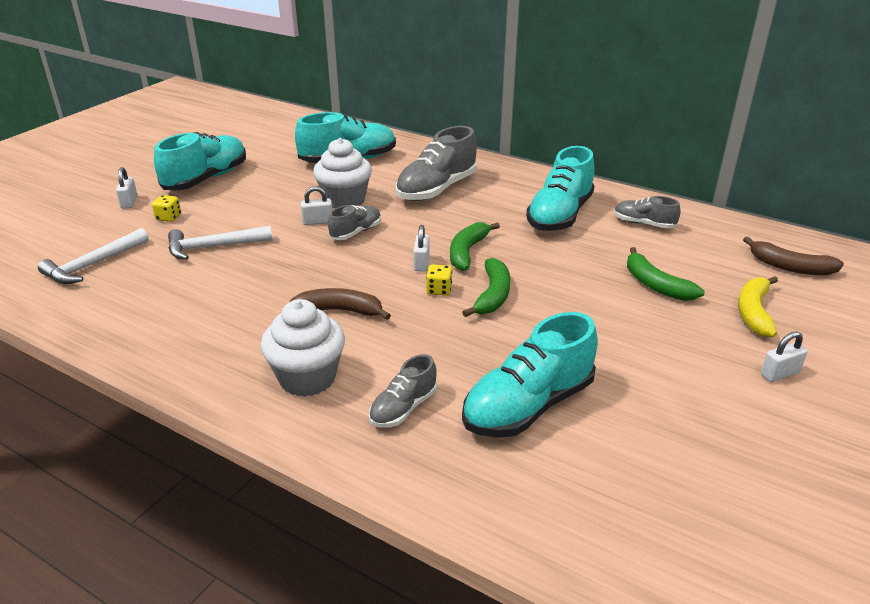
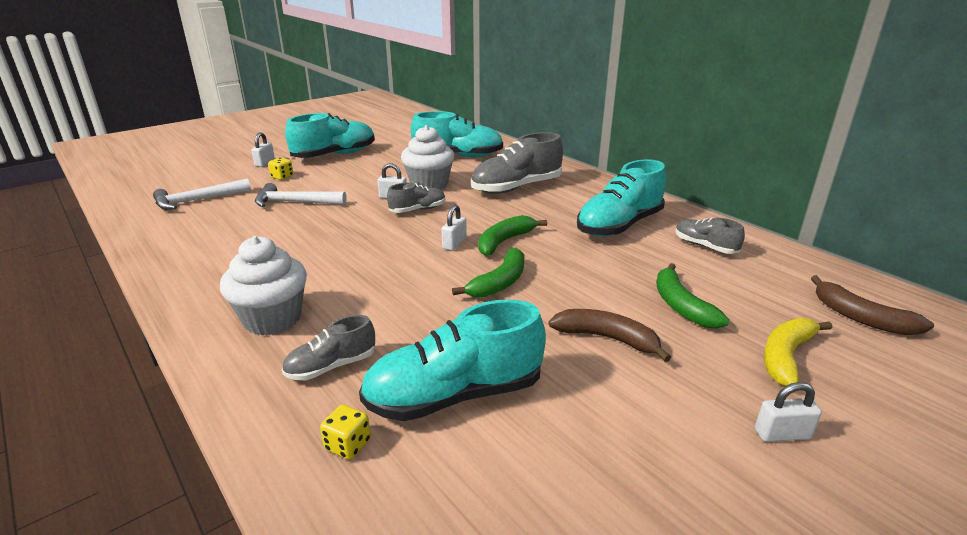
camera: 20 degrees right, 5 degrees down
brown banana [290,288,391,320] -> brown banana moved to [549,309,671,362]
yellow dice [426,264,452,296] -> yellow dice moved to [320,404,371,460]

